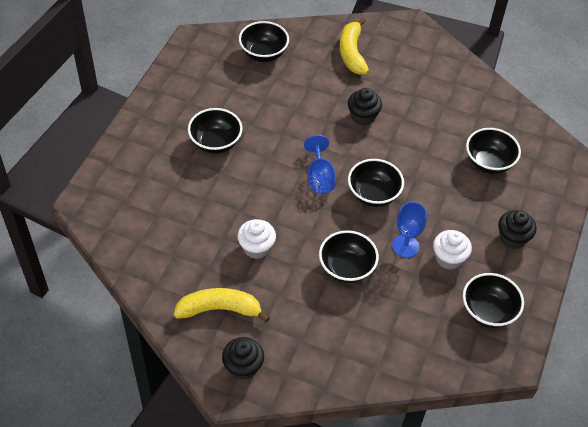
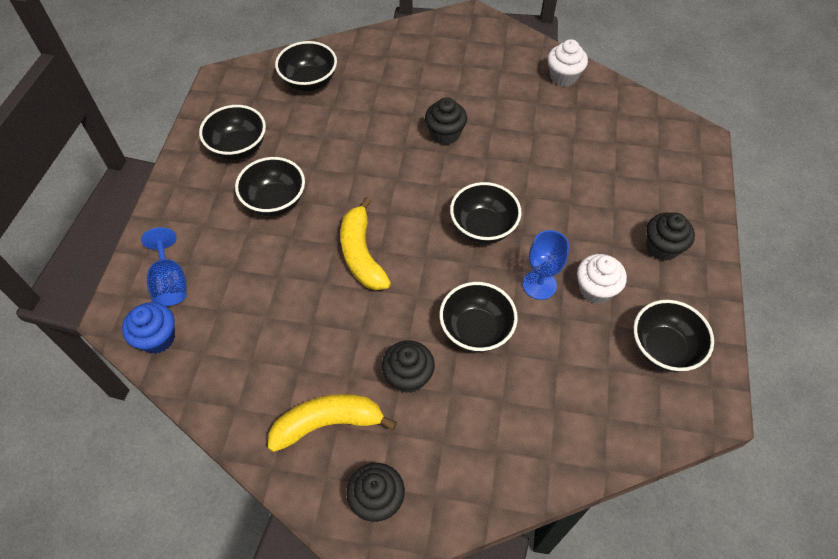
camera: 10 degrees left, 5 degrees up
white cupcake [237,219,276,259] -> white cupcake moved to [548,39,588,86]
blue goblet [304,135,336,194] -> blue goblet moved to [141,227,187,306]
yellow banana [340,18,369,75] -> yellow banana moved to [340,197,391,290]
black bowl [466,128,521,174] -> black bowl moved to [199,105,266,160]
none -> blue cupcake [122,302,175,354]
none -> black cupcake [382,340,435,393]

